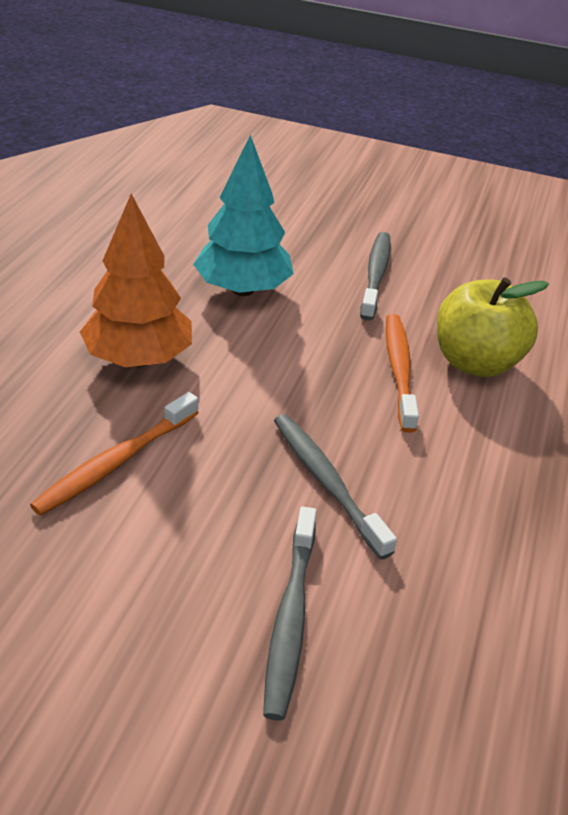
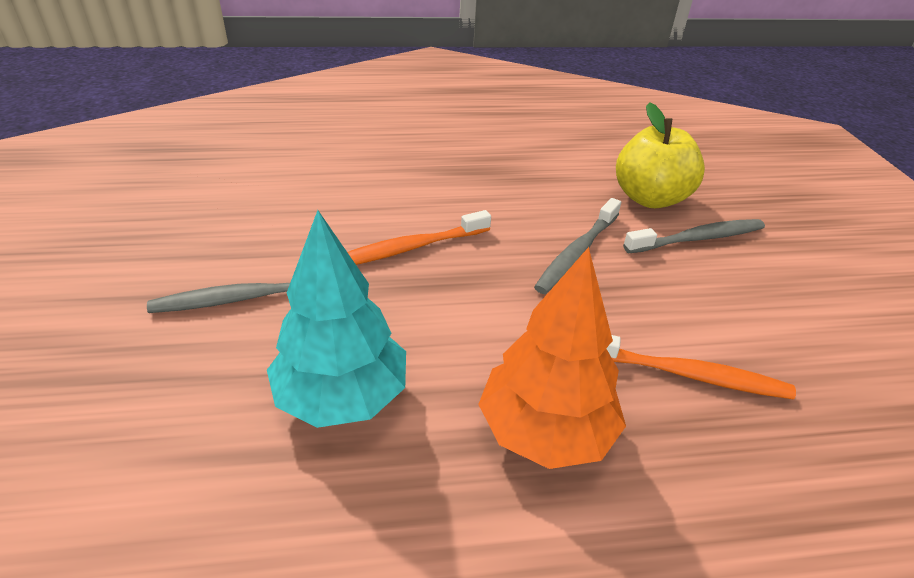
camera: 115 degrees left, 0 degrees up
yellow apple [437,277,549,377] -> yellow apple moved to [616,102,705,208]

